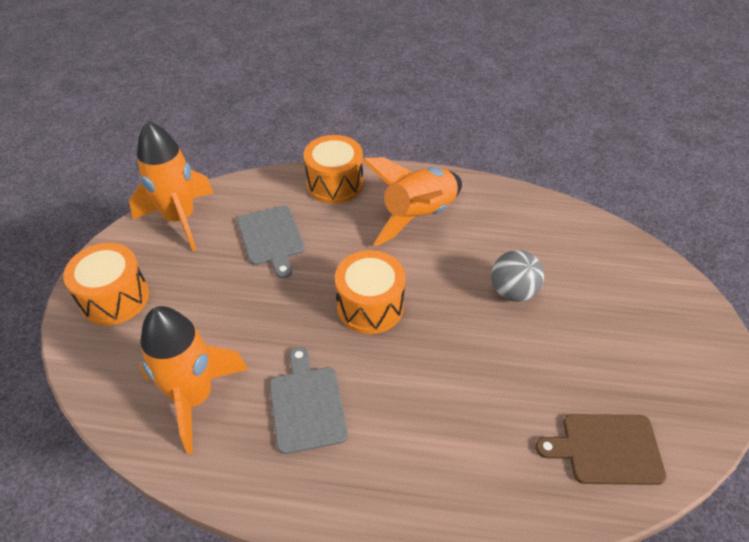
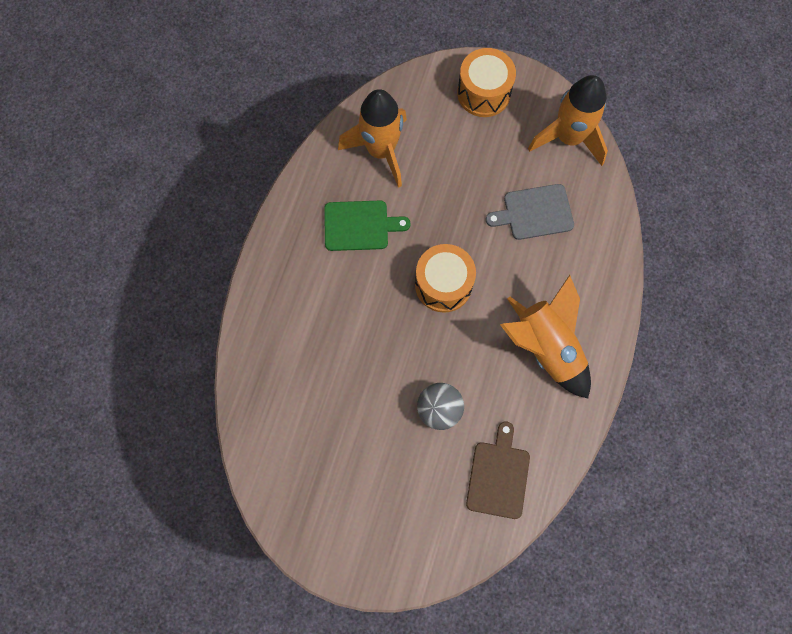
camera: 100 degrees right, 25 degrees up
grey cutting board [269,347,348,454] -> green cutting board [324,201,411,251]
orange drum [304,135,363,204] -> none
brown cutting board [536,414,666,485] -> brown cutting board moved to [466,422,530,519]

